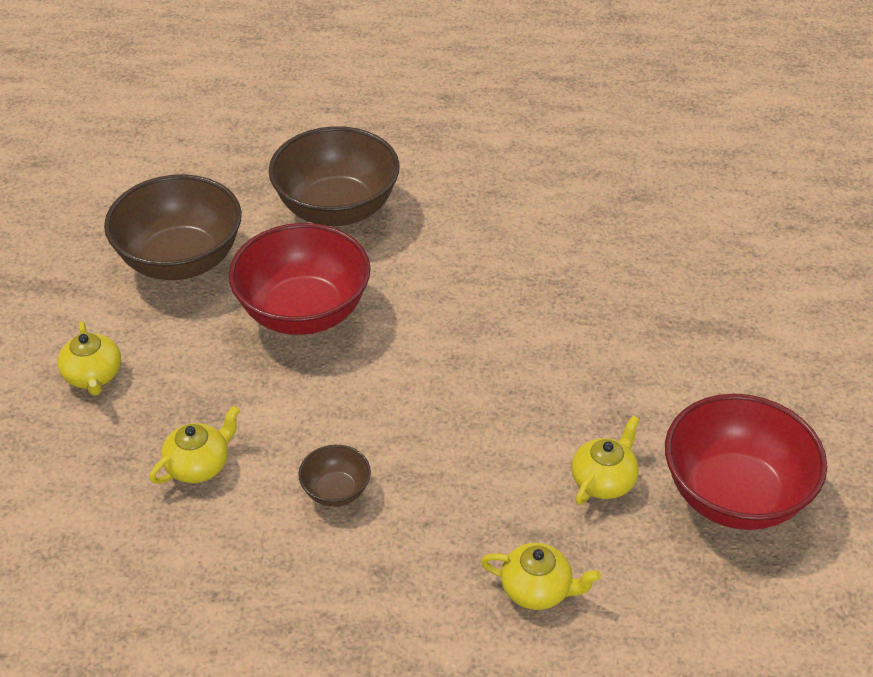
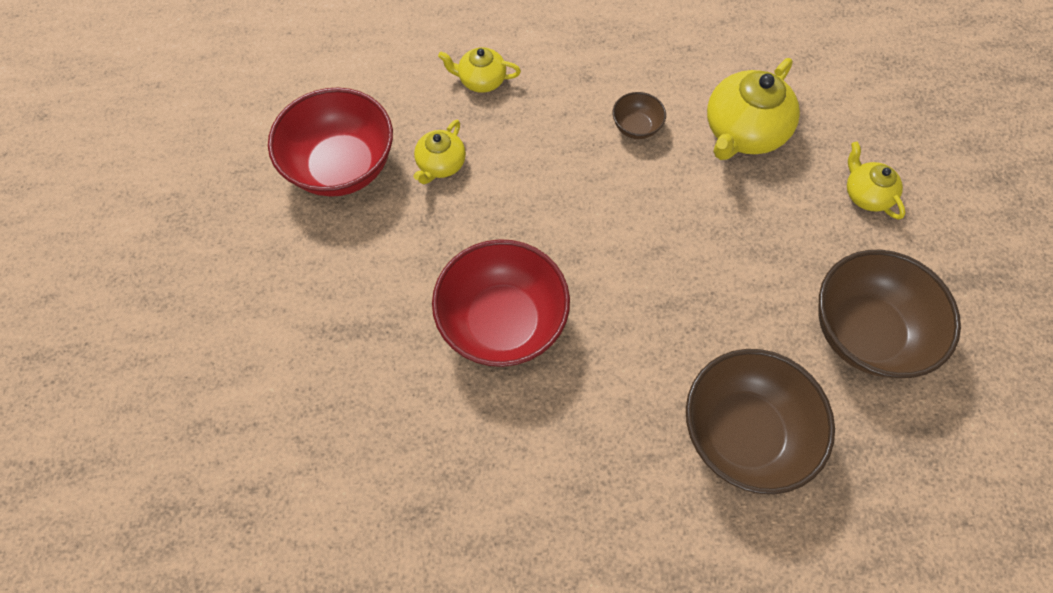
camera: 170 degrees right, 20 degrees up
yellow teapot [149,406,240,484] -> yellow teapot [707,58,800,160], size x1.77
red bowl [229,223,371,335] -> red bowl moved to [432,239,570,367]

